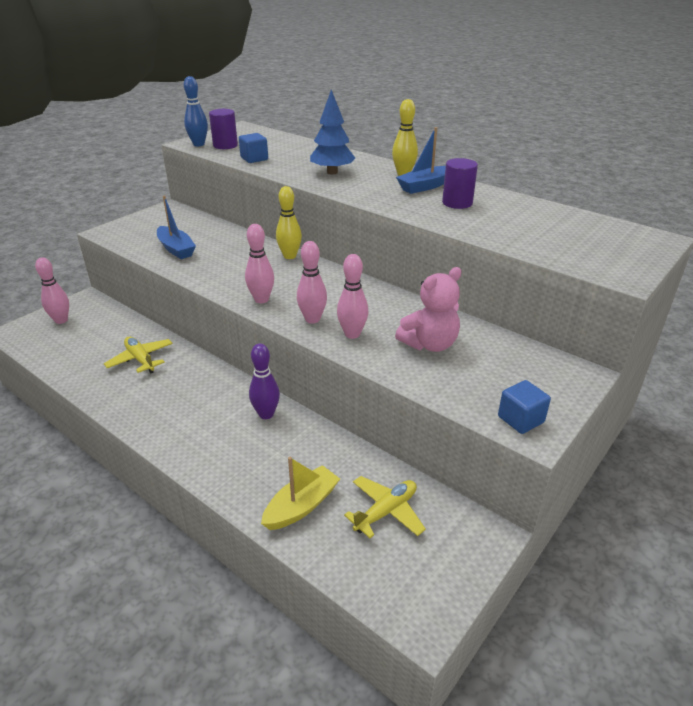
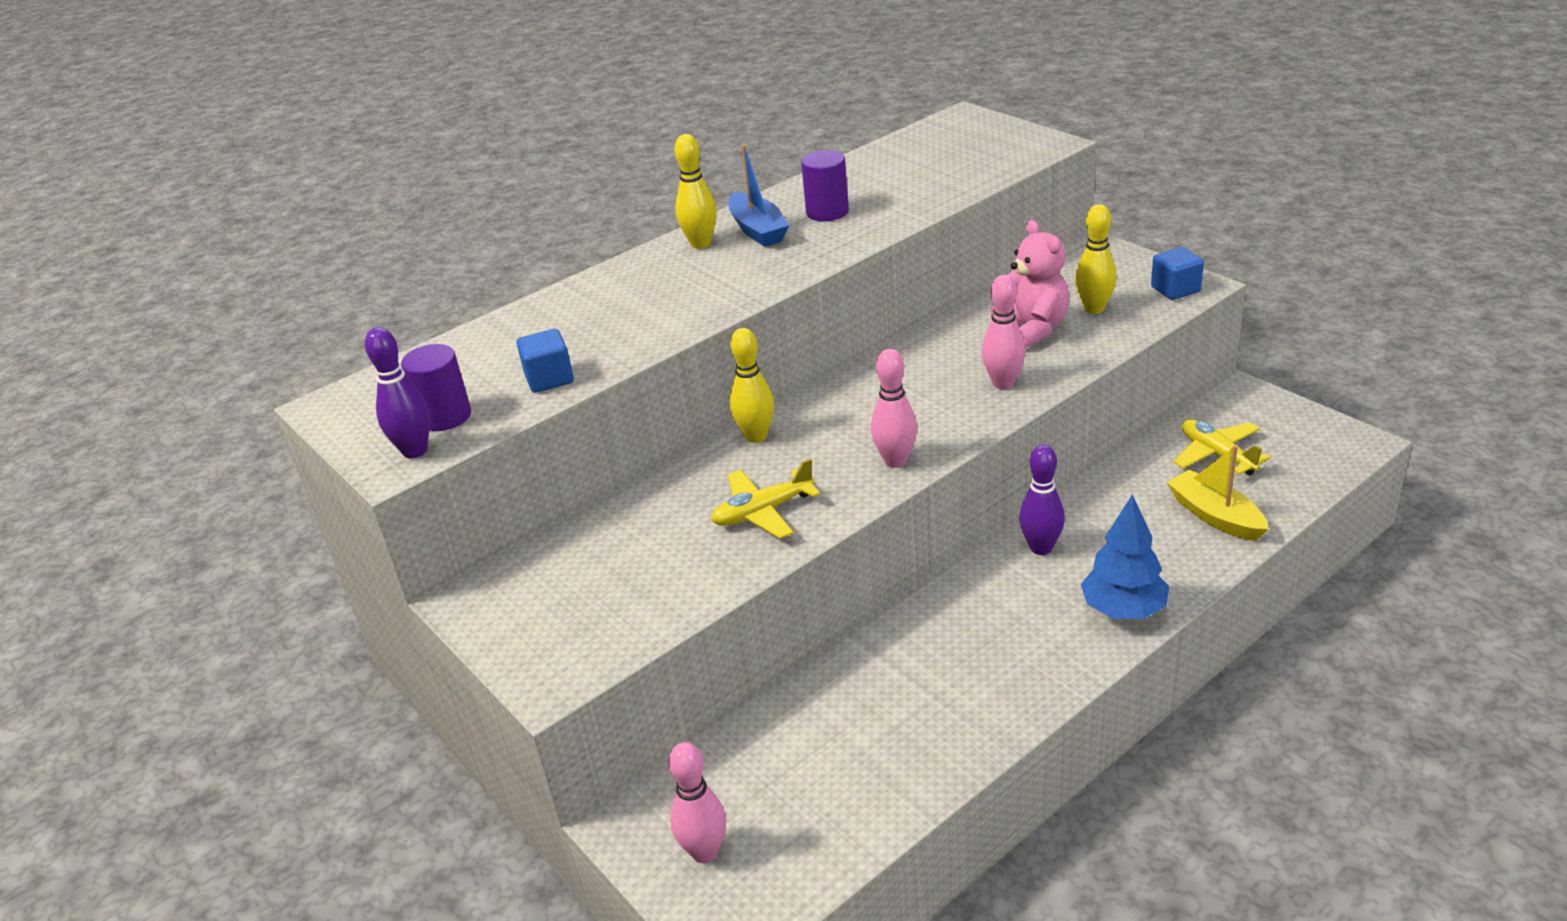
camera: 75 degrees left, 0 degrees up
yellow plane [104,336,173,373] -> yellow plane moved to [711,458,820,539]
blue boat [157,196,196,259] -> none
blue bowling pin [184,76,208,146] -> purple bowling pin [365,327,430,458]
pink bowling pin [297,241,327,324] -> none
blue tree [310,90,355,175] -> blue tree moved to [1081,494,1169,619]
none -> yellow bowling pin [1075,204,1116,314]

